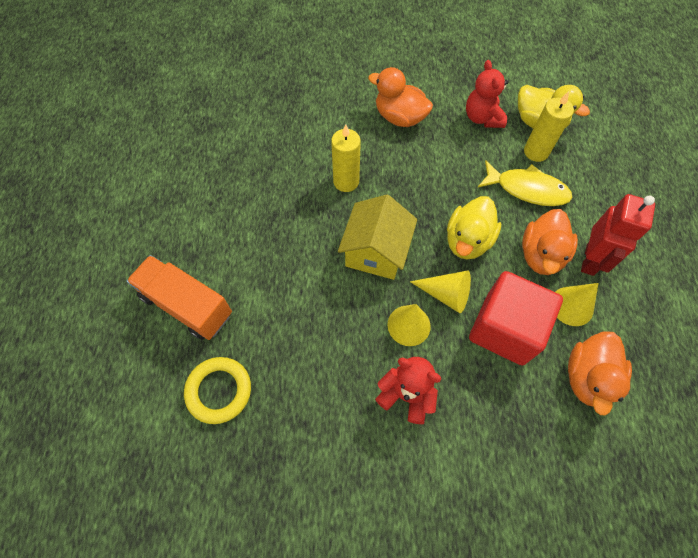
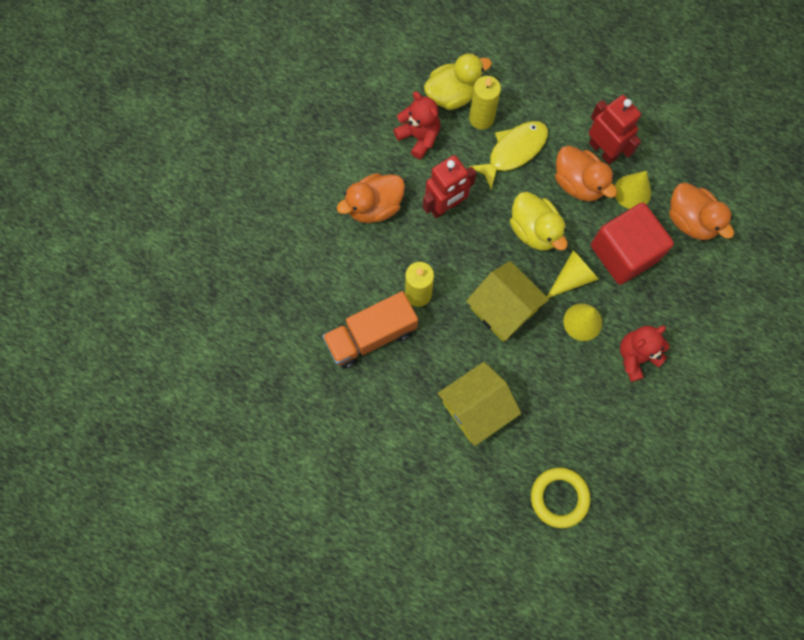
camera: 60 degrees left, 10 degrees up
orange truck [127,255,232,340] -> orange truck moved to [322,291,418,369]
red teddy bear [466,60,509,128] -> red teddy bear turned 150 degrees counterclockwise [393,91,440,159]
none -> red robot [423,155,476,218]
none -> yellow house [438,362,521,446]

